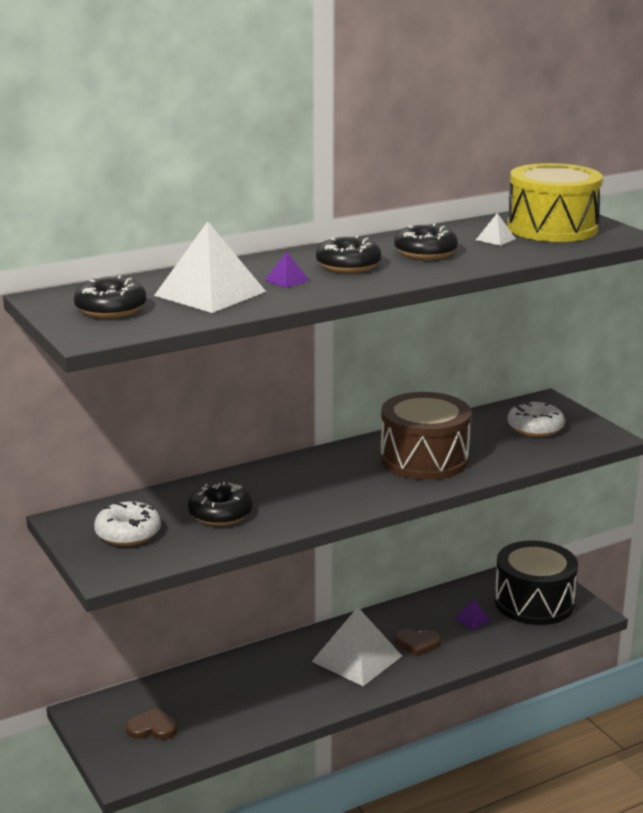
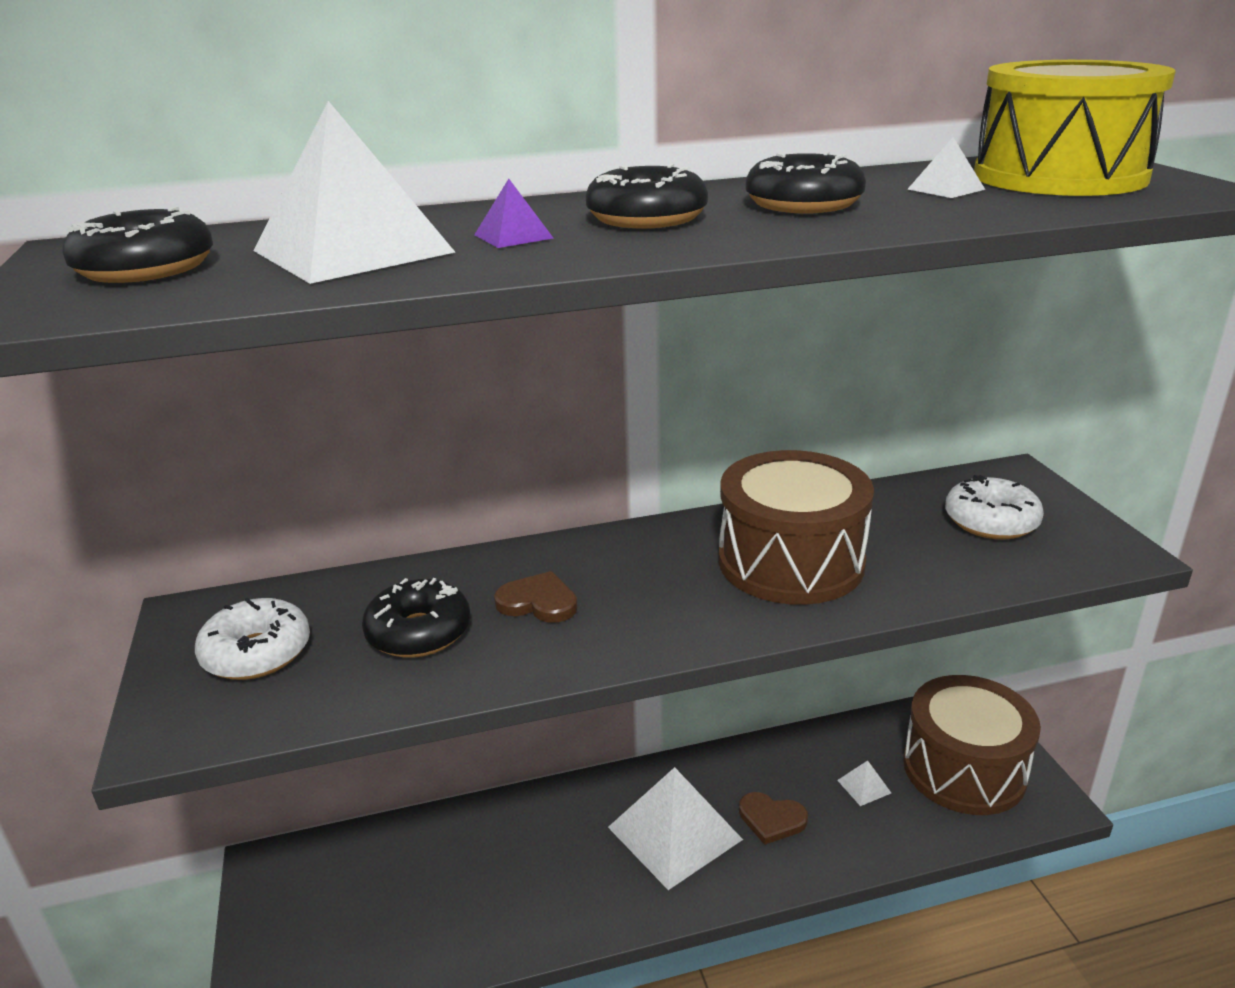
camera: 15 degrees right, 5 degrees up
brown heart [126,708,177,740] -> brown heart moved to [494,571,577,623]
purple pyramid [455,599,491,630] -> white pyramid [837,760,891,806]
black drum [494,541,578,625] -> brown drum [904,675,1041,815]

